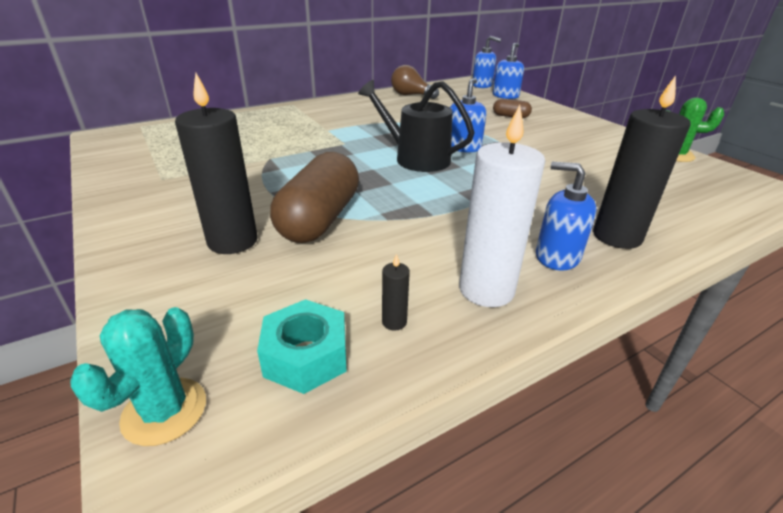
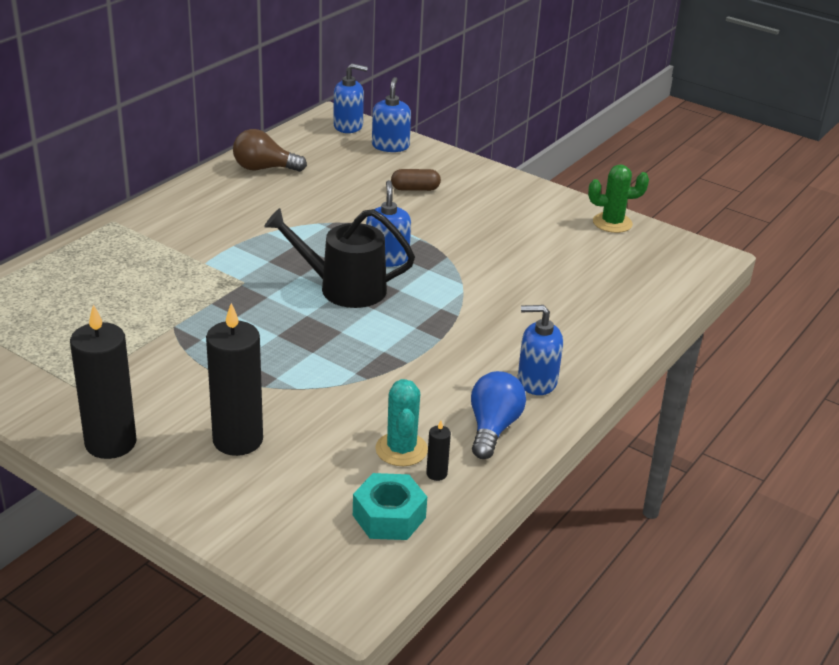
camera: 25 degrees left, 0 degrees up
turquoise cactus [70,307,206,446] -> turquoise cactus moved to [375,379,428,466]
brown capsule [270,152,359,243] -> none
white candle [459,105,545,307] -> blue light bulb [471,371,526,459]
black candle [593,75,691,249] -> black candle moved to [70,304,137,459]

